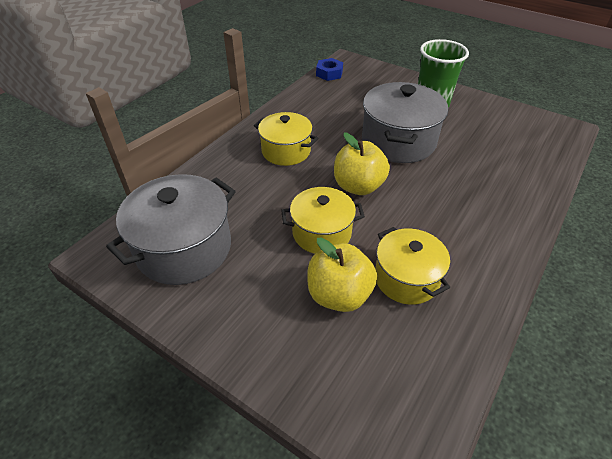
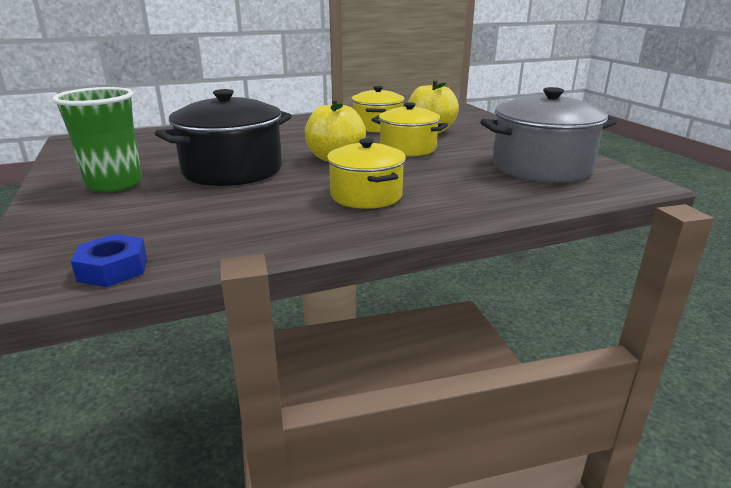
camera: 145 degrees left, 20 degrees down
grey pot [362,82,448,163] -> black pot [155,89,292,186]

